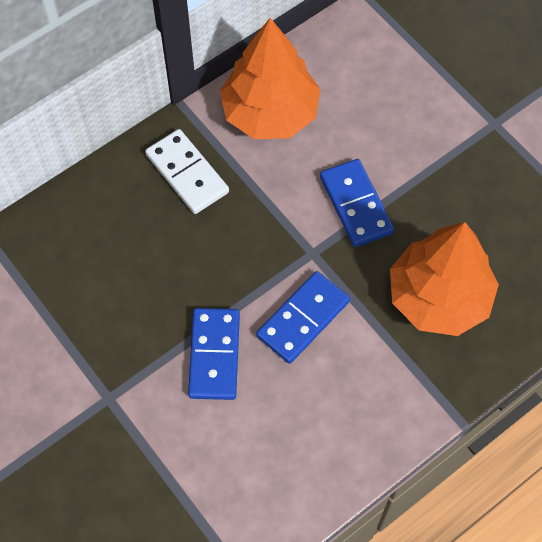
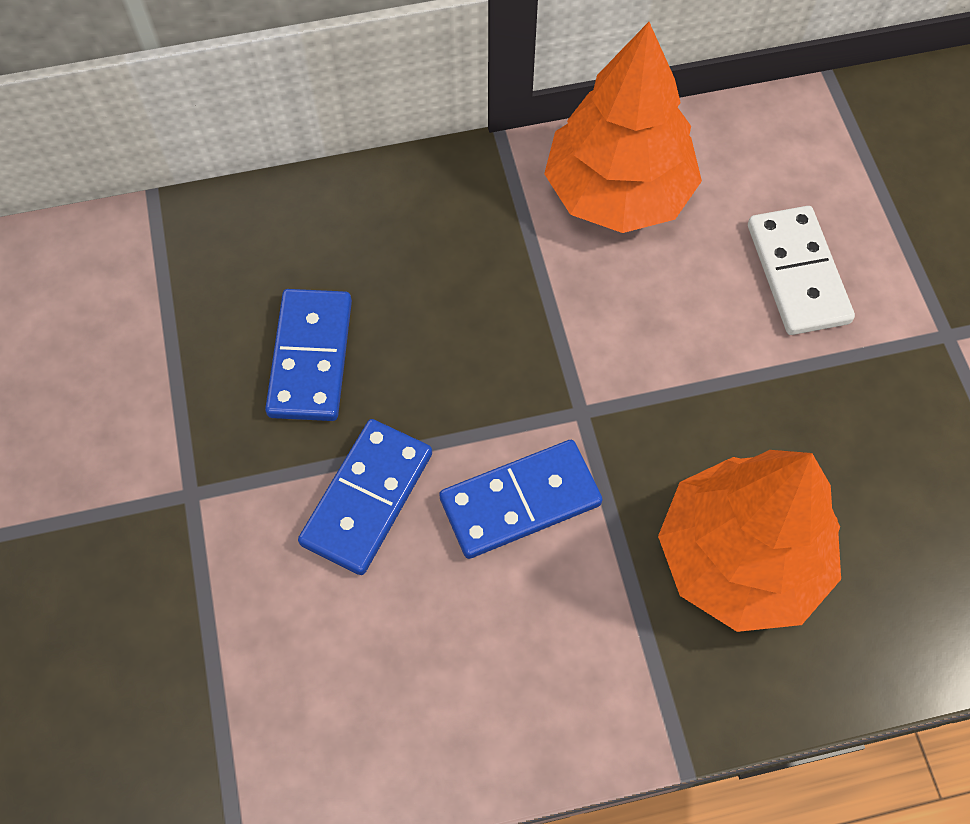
camera: 25 degrees right, 0 degrees up
white domino [145,129,229,214] -> white domino moved to [748,206,855,335]
blue domino [320,159,394,247] -> blue domino moved to [265,289,352,421]

